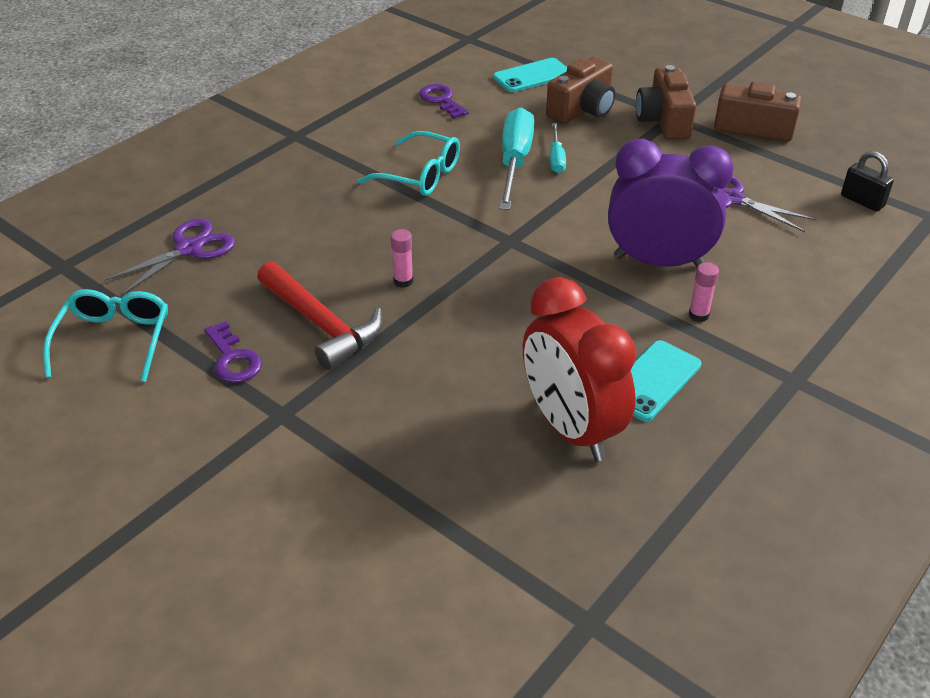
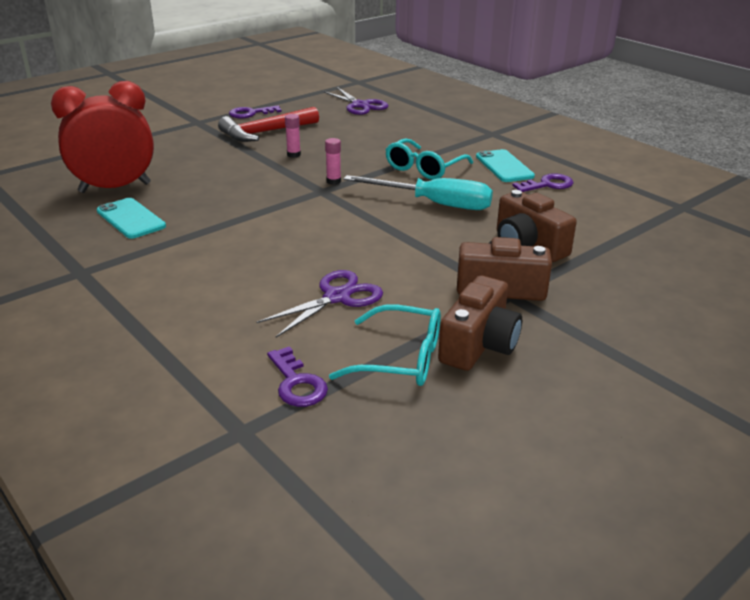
camera: 100 degrees right, 10 degrees down
turquoise glasses [43,289,168,382] -> turquoise glasses moved to [329,305,441,386]
turquoise phone [493,58,567,92] -> turquoise phone moved to [476,149,535,182]
turquoise screwdriver [550,123,566,173] -> none
purple clock [608,139,734,267] -> none
pink glue stick [689,262,719,322] -> pink glue stick moved to [325,138,341,185]
black padlock [841,151,894,212] -> purple key [267,346,328,407]

